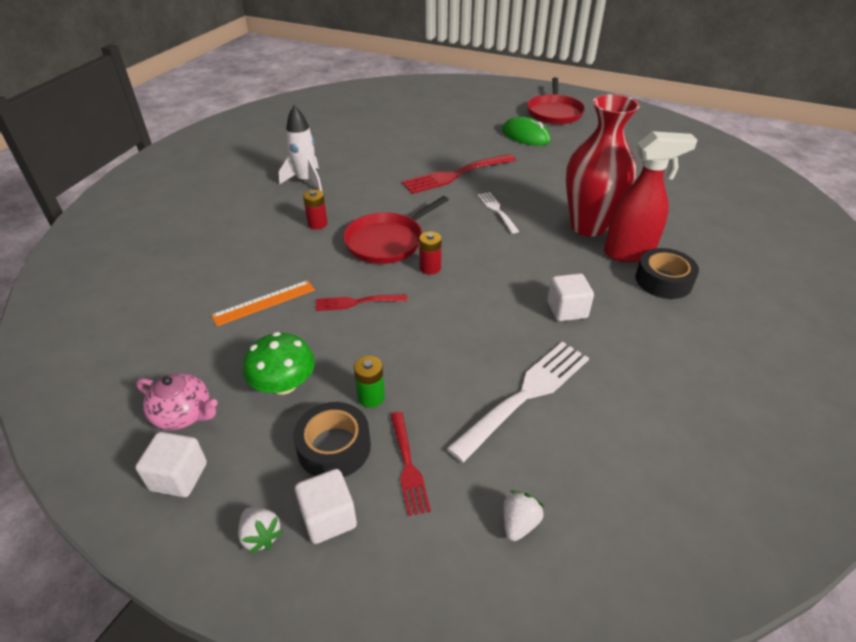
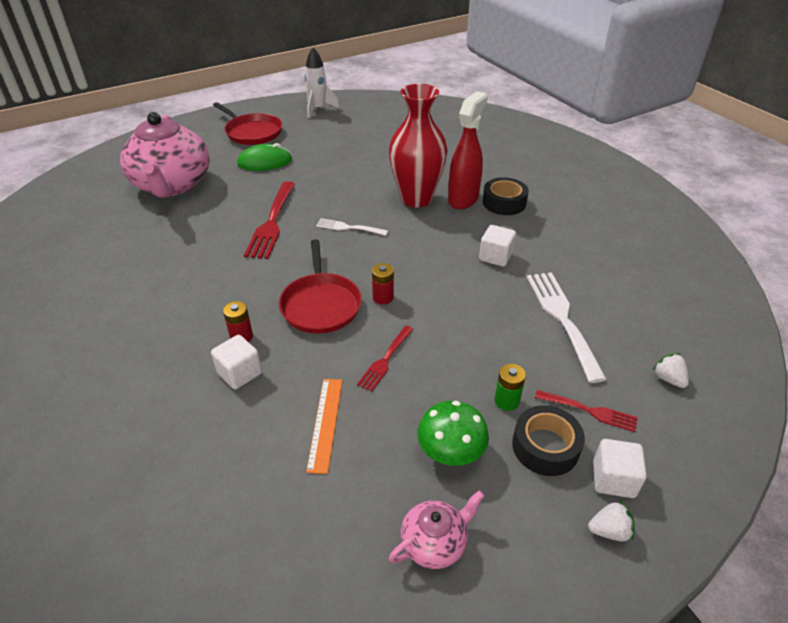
camera: 55 degrees left, 0 degrees up
white cube [135,432,207,497] -> white cube moved to [211,335,262,389]
white rocket [279,105,322,191] -> white rocket moved to [305,47,339,118]
none -> pink teapot [120,112,210,198]

